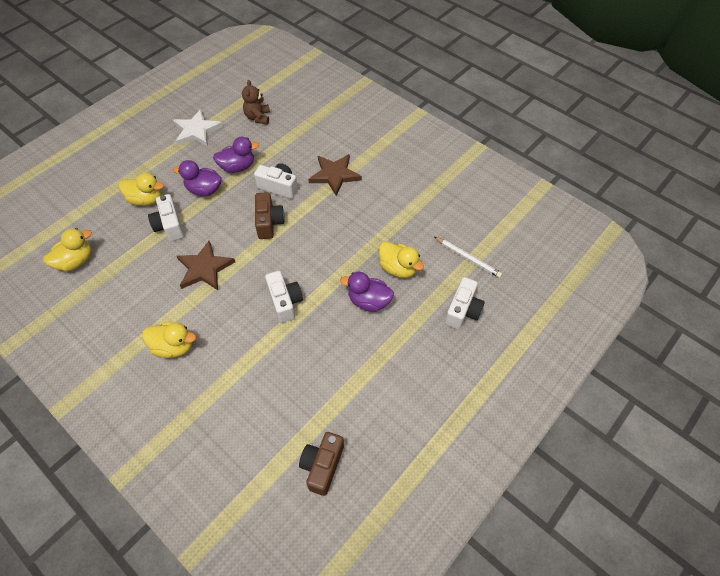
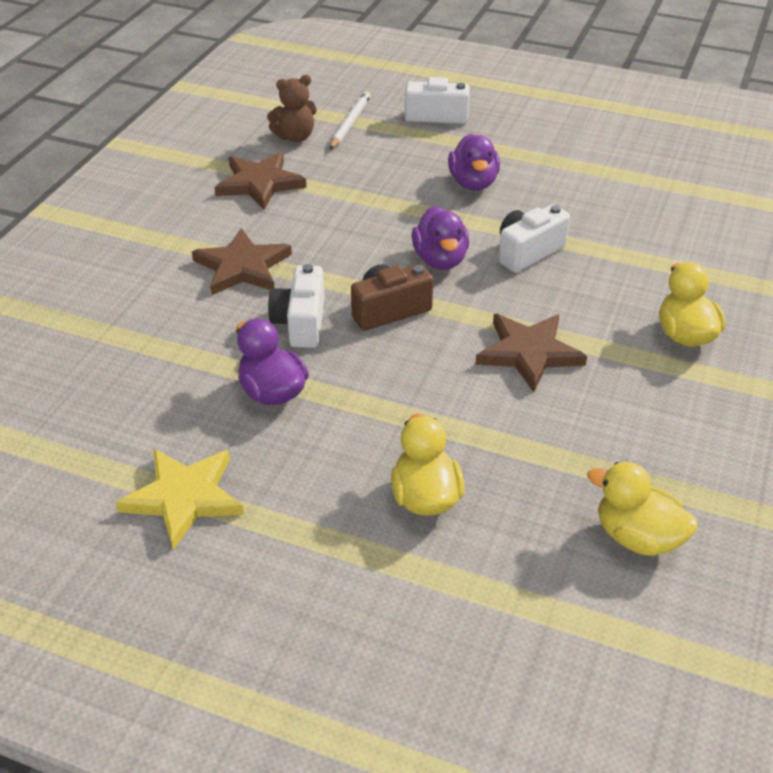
camera: 110 degrees left, 15 degrees down
white camera [148,194,184,241] -> none
white star [173,109,223,147] -> yellow star [116,449,244,550]
purple duck [173,160,222,196] -> purple duck moved to [411,206,469,270]
brown teddy bear [242,80,270,125] -> brown teddy bear moved to [267,75,317,142]
brown camera [299,432,344,496] -> none
yellow duck [379,241,424,278] -> none
none -> brown star [215,152,306,210]

